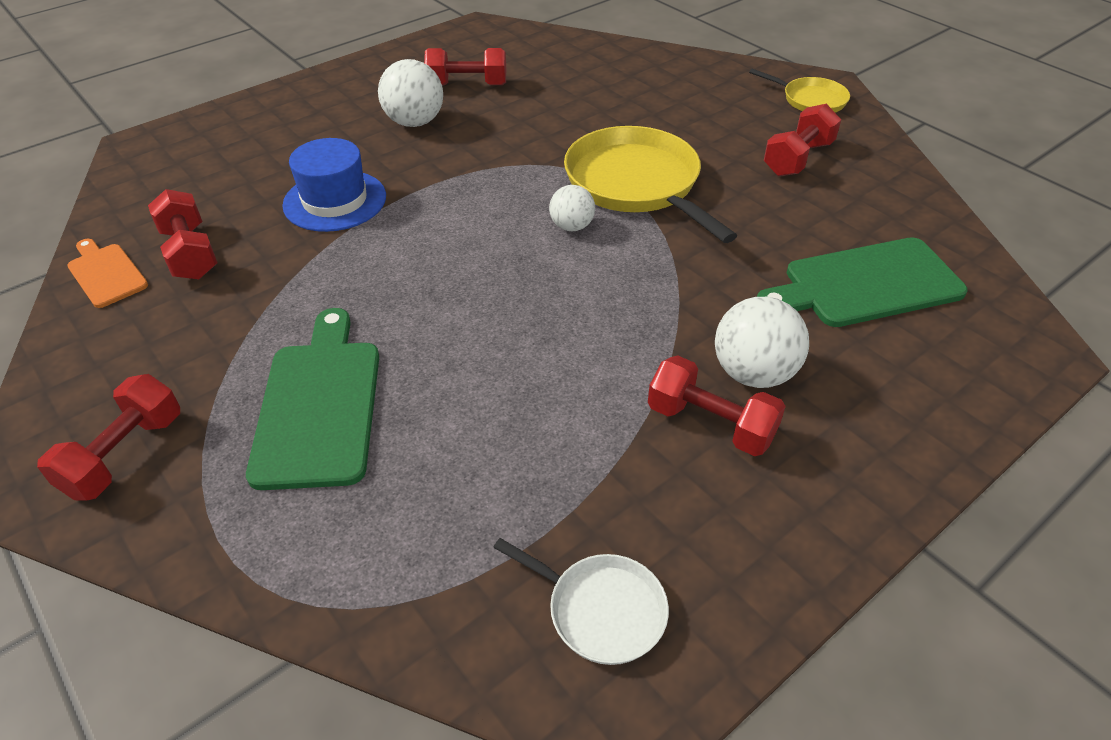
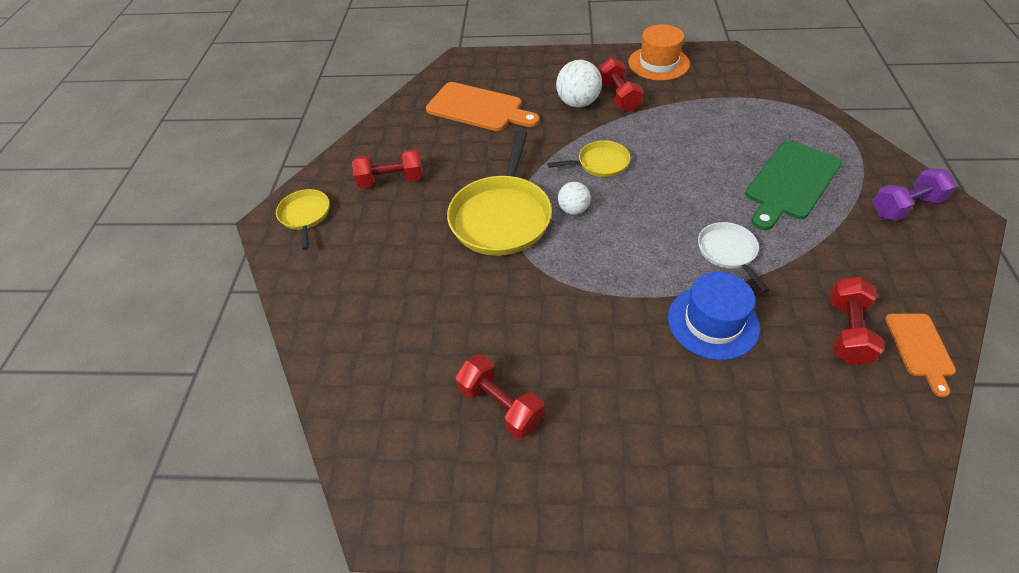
camera: 135 degrees left, 5 degrees up
red dumbbell [37,374,180,501] -> purple dumbbell [872,168,956,221]
white ball [378,59,443,127] -> none
white pan [493,538,669,665] -> white pan moved to [698,222,769,293]
green cutting board [757,237,967,327] -> orange cutting board [426,82,540,131]
none -> yellow pan [548,140,631,177]
none -> orange hat [628,24,690,81]

